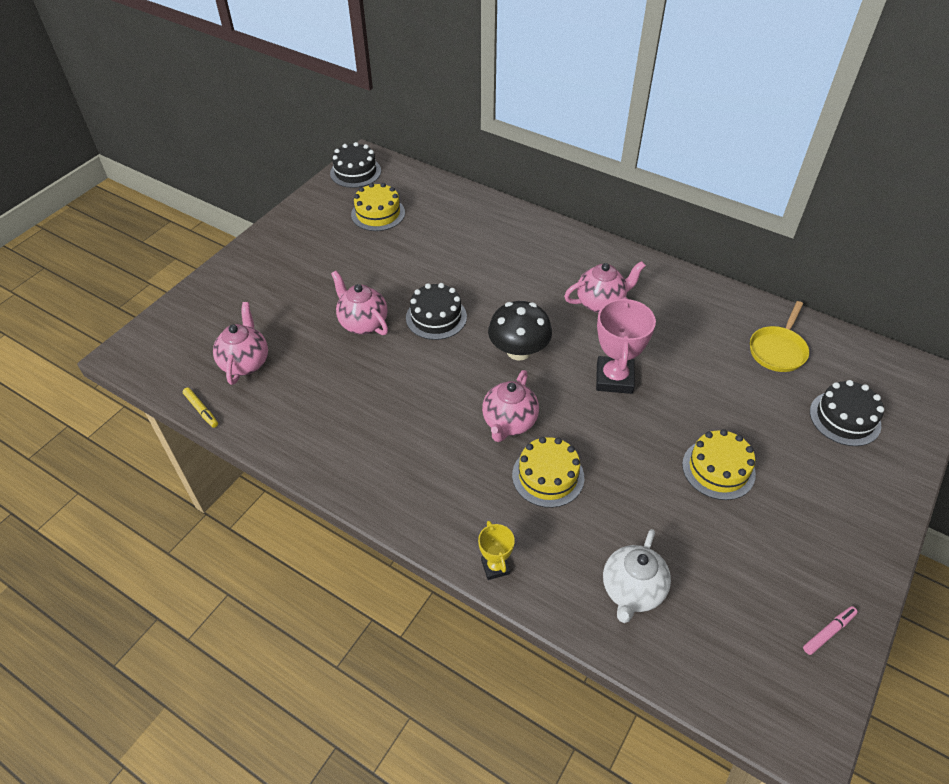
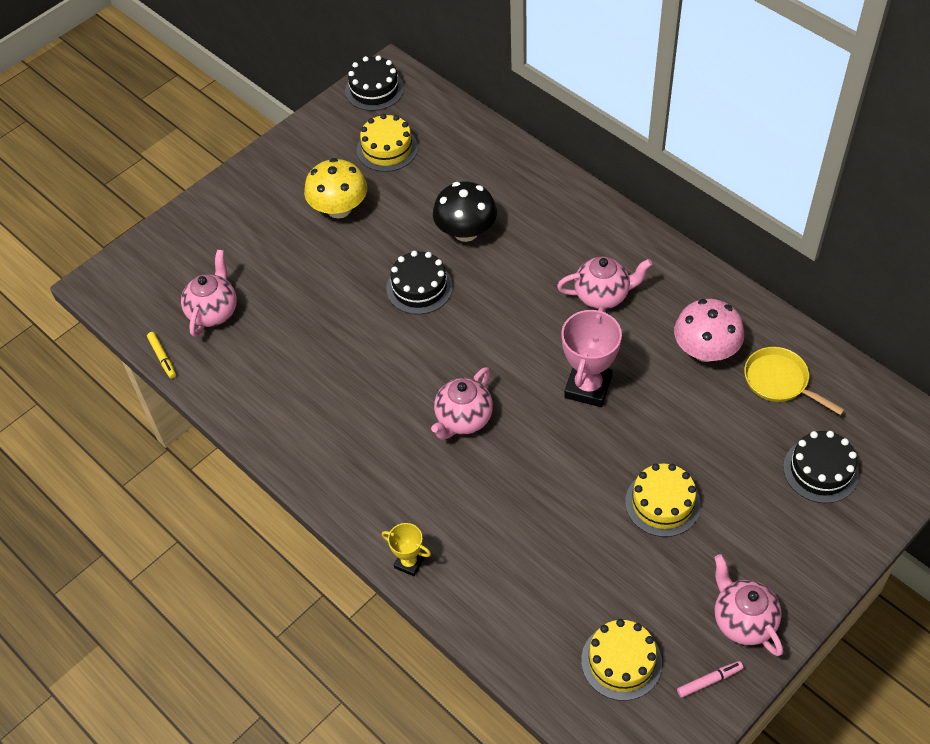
camera: 15 degrees right, 5 degrees up
pink teapot [331,271,388,335] -> pink teapot moved to [714,554,783,656]
yellow trophy [478,521,515,580] -> yellow trophy turned 60 degrees counterclockwise [382,523,431,576]
black mushroom [488,301,552,360] -> black mushroom moved to [433,182,497,242]
yellow cake [512,437,584,508] -> yellow cake moved to [581,619,662,701]
white teapot [603,529,671,623] -> none
yellow pan [750,301,809,372] -> yellow pan turned 90 degrees clockwise [744,347,845,415]
none -> yellow mushroom [304,158,367,218]
none -> pink mushroom [674,299,744,362]

